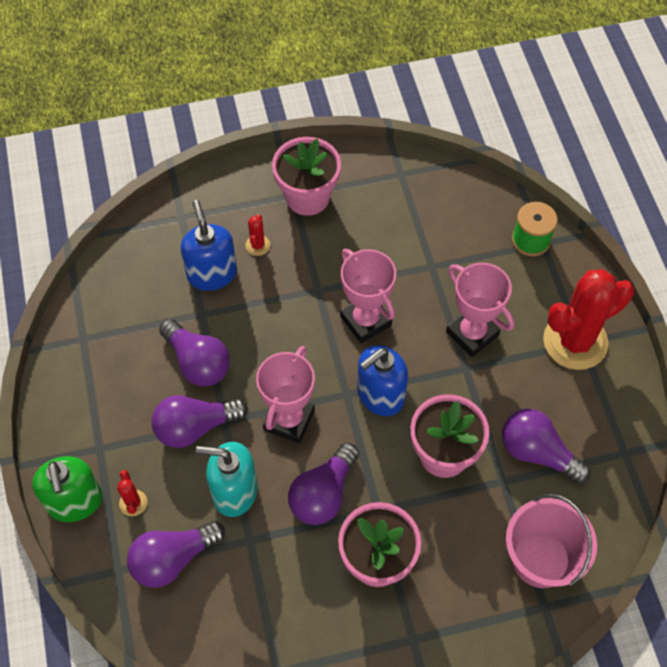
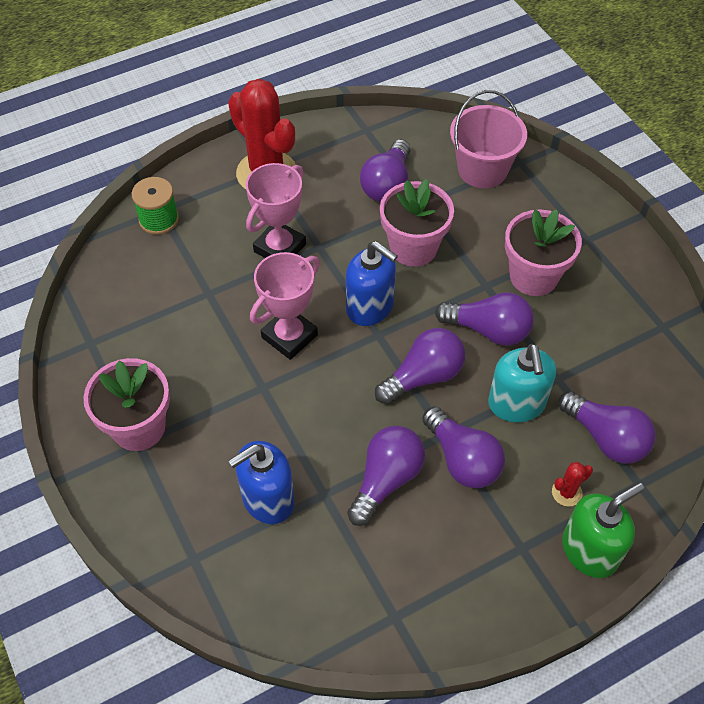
camera: 105 degrees left, 5 degrees down
red cactus [245,214,270,256] -> none
pink trophy [256,346,315,444] -> purple light bulb [375,328,465,405]

